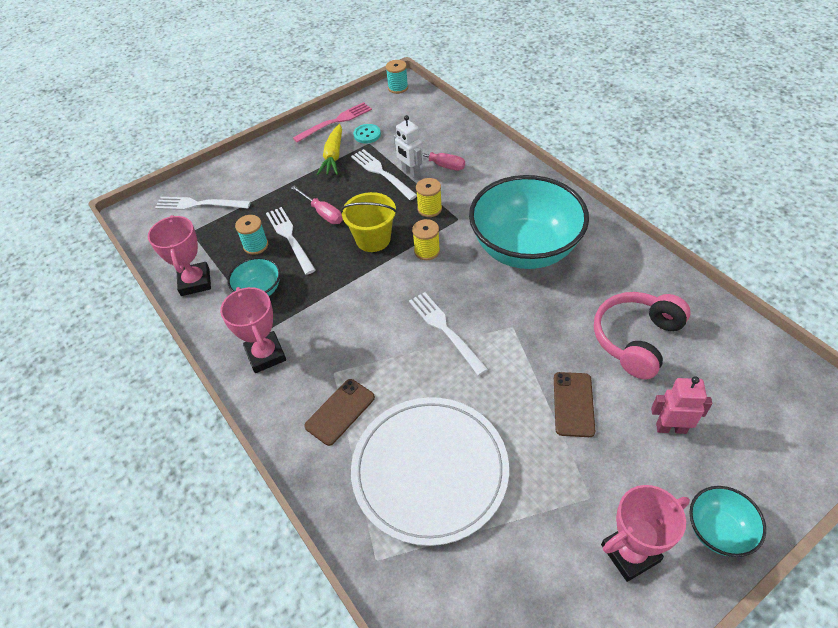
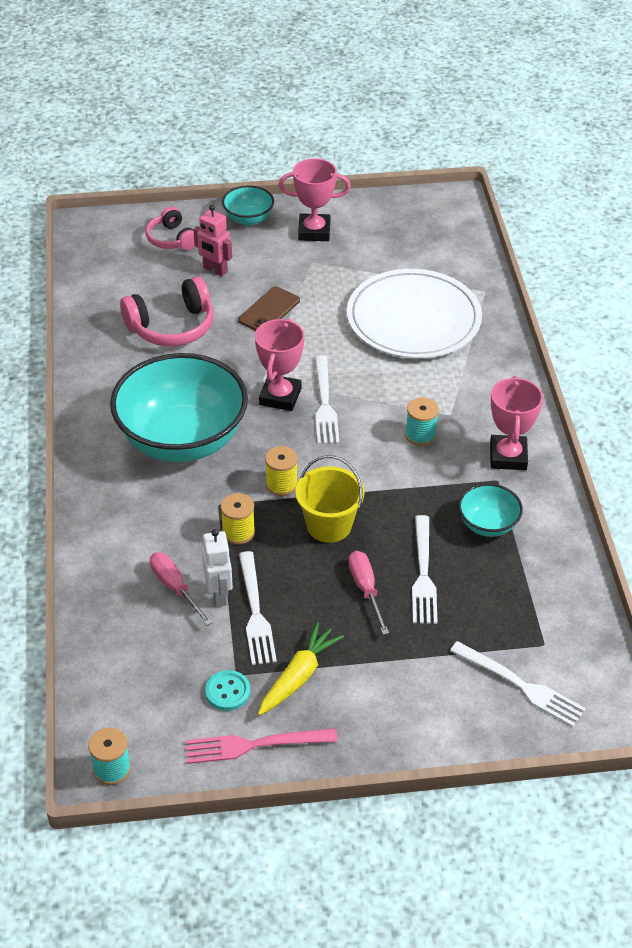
camera: 155 degrees left, 5 degrees down
pink trophy [148,215,211,296] -> pink trophy moved to [255,318,304,411]
turquoise spool [235,215,268,255] -> turquoise spool moved to [405,398,439,446]
brown phone [304,379,375,446] -> none
none -> pink headphones [146,207,195,250]

